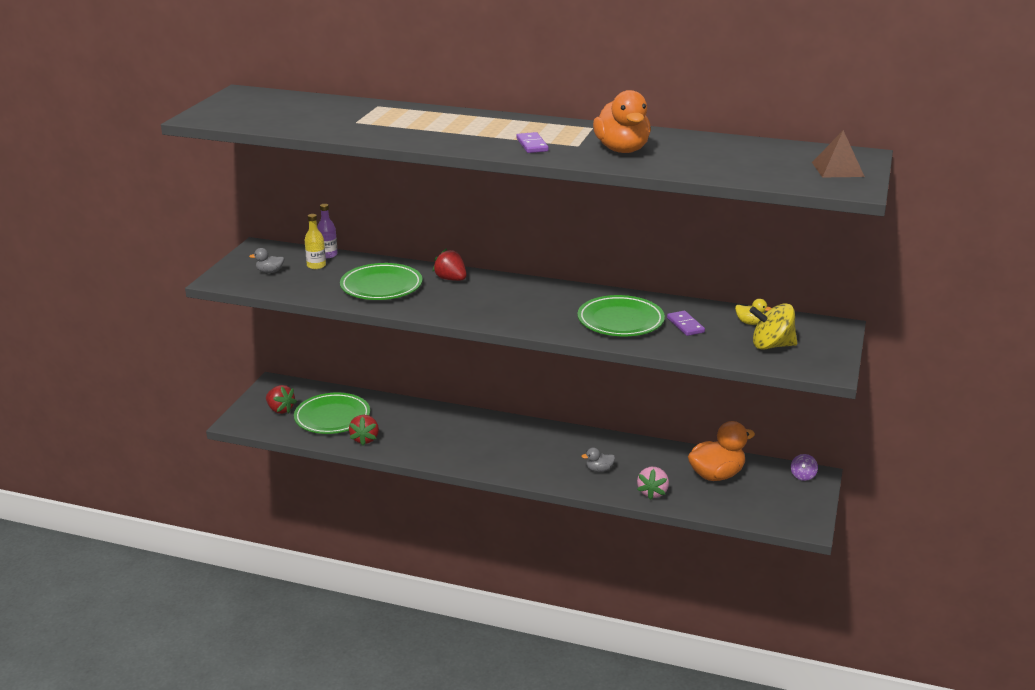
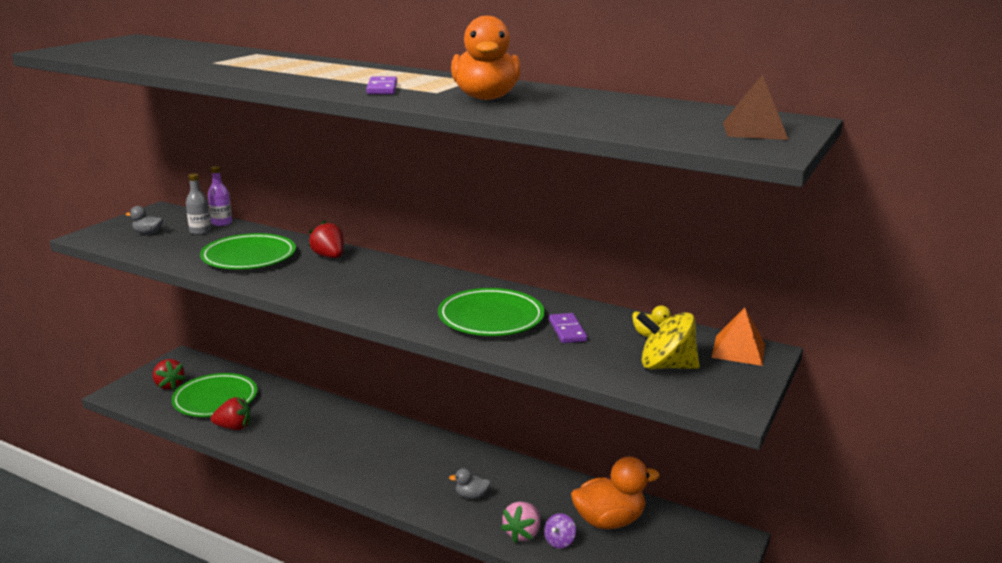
camera: 10 degrees right, 5 degrees down
yellow bottle [305,214,326,269] -> grey bottle [186,173,211,235]
red strawberry [349,415,379,446] -> red strawberry turned 105 degrees counterclockwise [211,397,250,430]
purple spinning top [791,454,818,481] -> purple spinning top moved to [544,513,576,548]
none -> orange pyramid [711,308,765,366]

